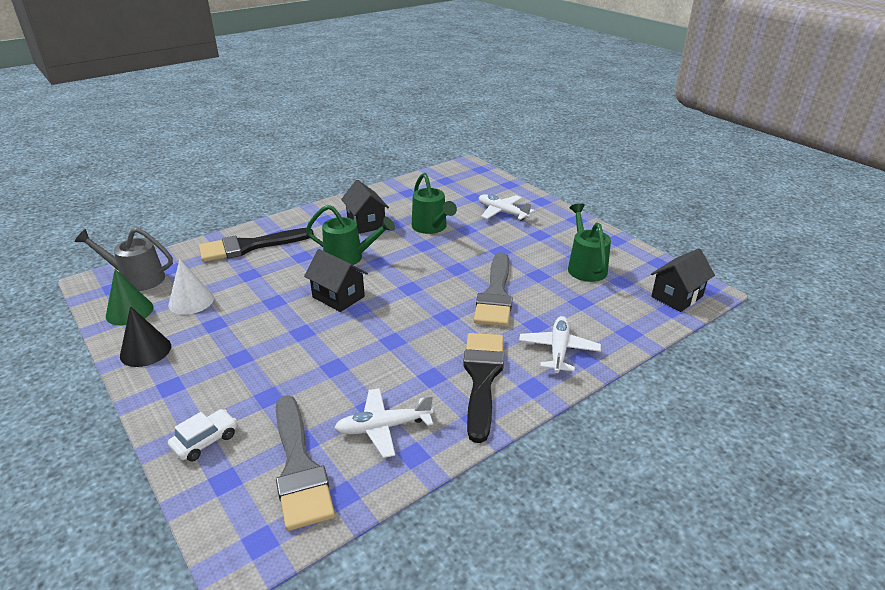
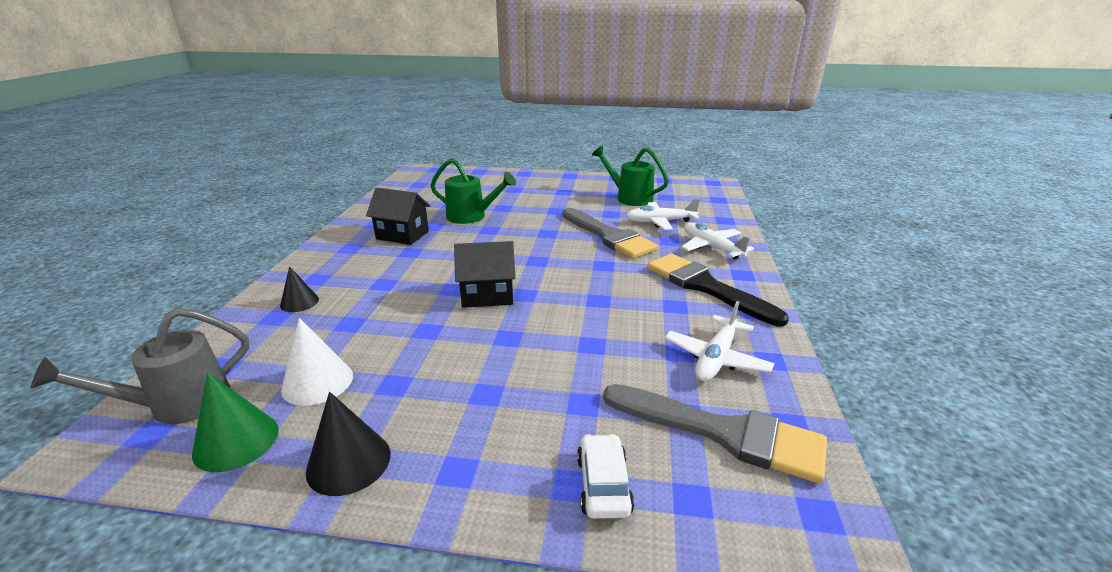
camera: 45 degrees left, 5 degrees down
black brush [199,228,314,262] -> black cone [280,266,319,312]
green watering can [306,205,395,265] -> none
white plane [479,194,535,220] -> white plane moved to [626,198,700,230]
black house [651,248,715,312] -> none

